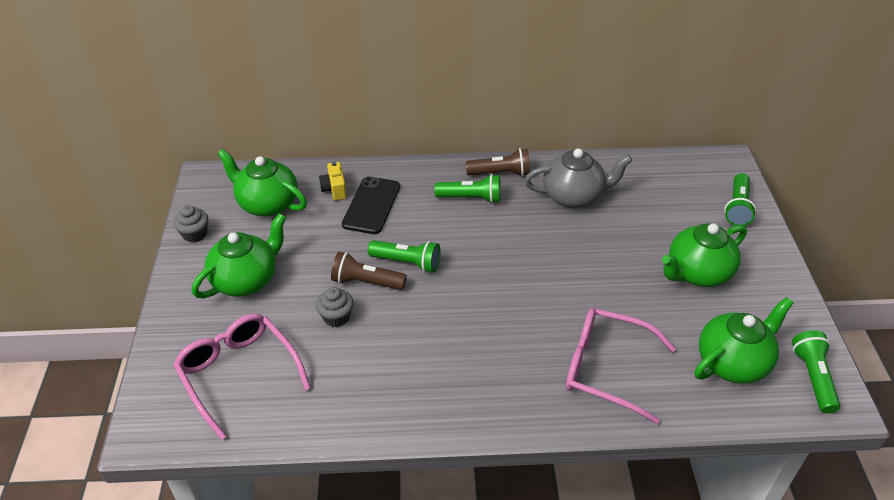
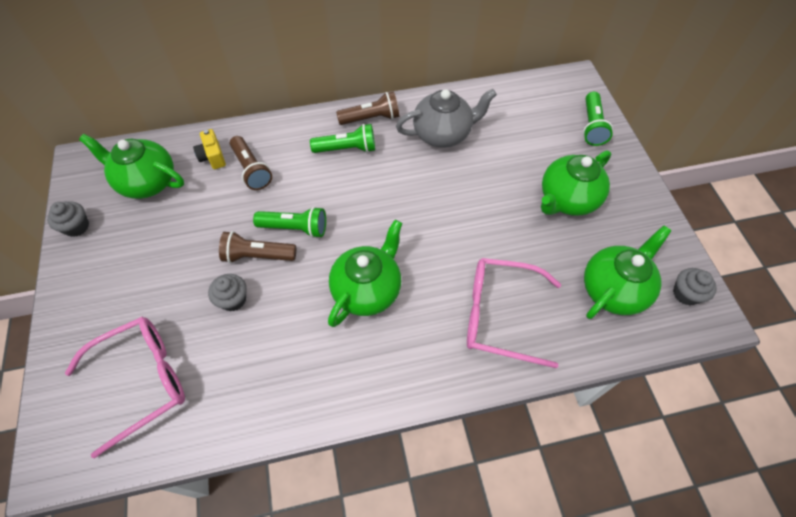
camera: 10 degrees left, 15 degrees up
pink glasses [173,314,311,440] -> pink glasses turned 105 degrees clockwise [65,317,185,459]
green teapot [192,213,286,298] -> green teapot moved to [328,220,402,327]
black phone [342,176,400,234] -> brown flashlight [230,136,272,190]
green flashlight [792,330,840,413] -> grey cupcake [673,268,717,306]

